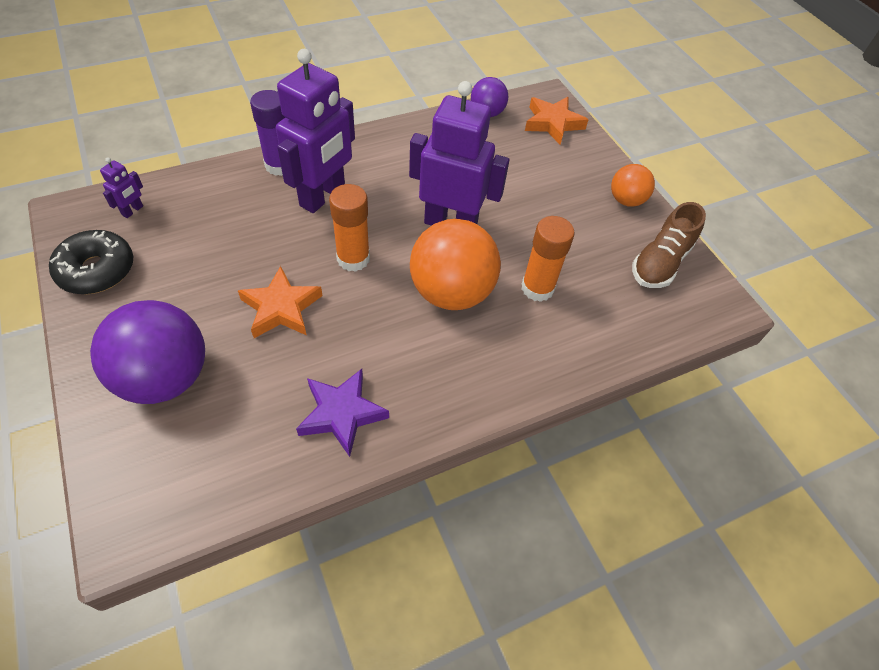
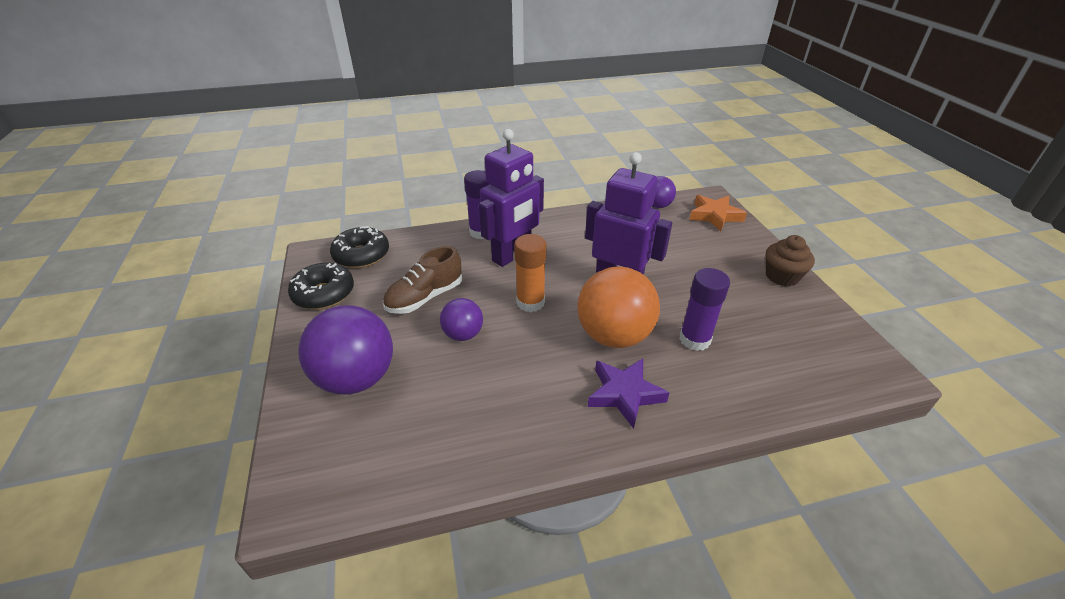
camera: 15 degrees right, 15 degrees down
purple robot [100,157,143,218] -> black donut [330,226,389,268]
orange star [238,266,323,338] -> purple ball [440,298,483,341]
purple star [296,369,389,457] -> purple star moved to [588,359,669,429]
orange glue stick [522,216,575,302] -> purple glue stick [679,268,730,351]
orange ball [611,164,655,207] -> brown cupcake [766,235,815,286]
brown shoe [632,202,706,288] -> brown shoe moved to [383,246,462,314]

